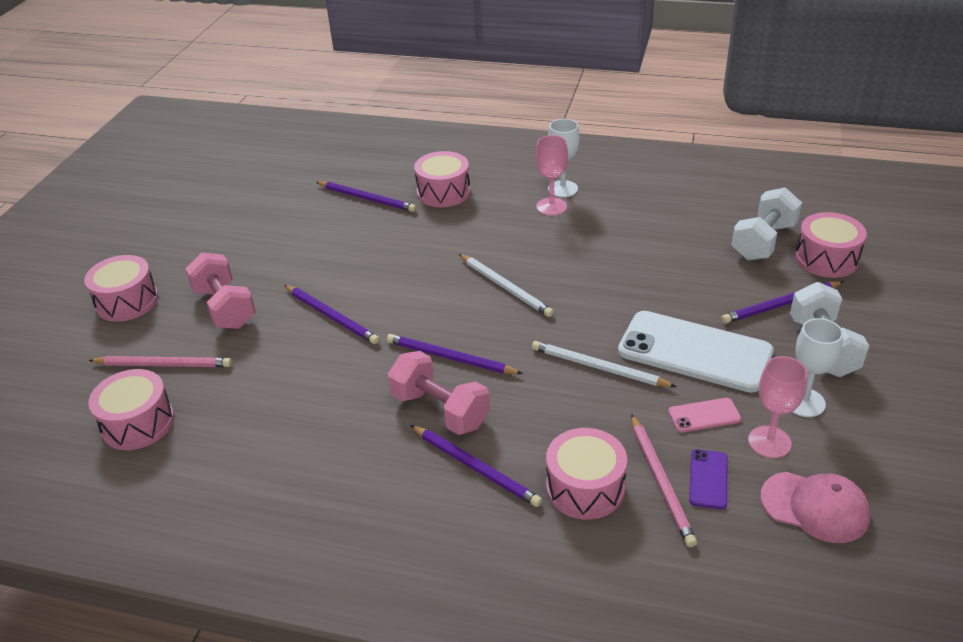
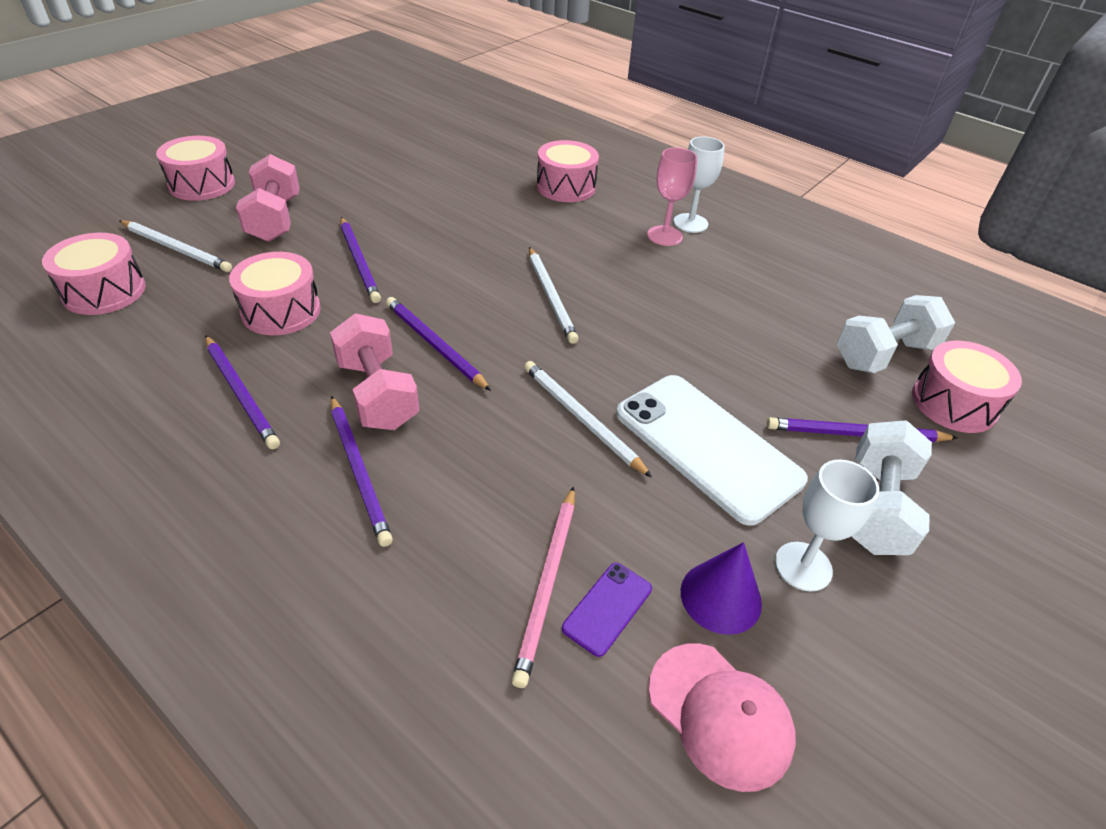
camera: 20 degrees right, 5 degrees up
pink pencil [88,356,232,367] -> white pencil [119,220,232,272]
purple pencil [316,181,416,212] -> purple pencil moved to [205,335,280,449]
pink drum [546,428,627,520] -> pink drum moved to [229,252,321,335]
pink phone [668,398,741,433] -> none
pink goblet [748,356,808,458] -> purple cone [681,542,762,635]

